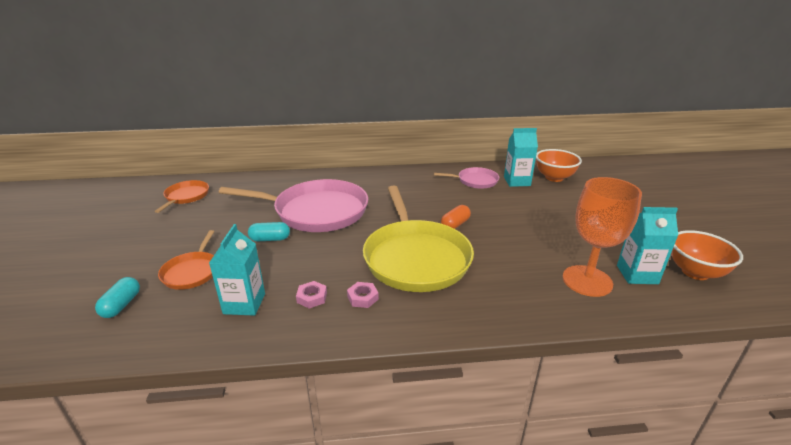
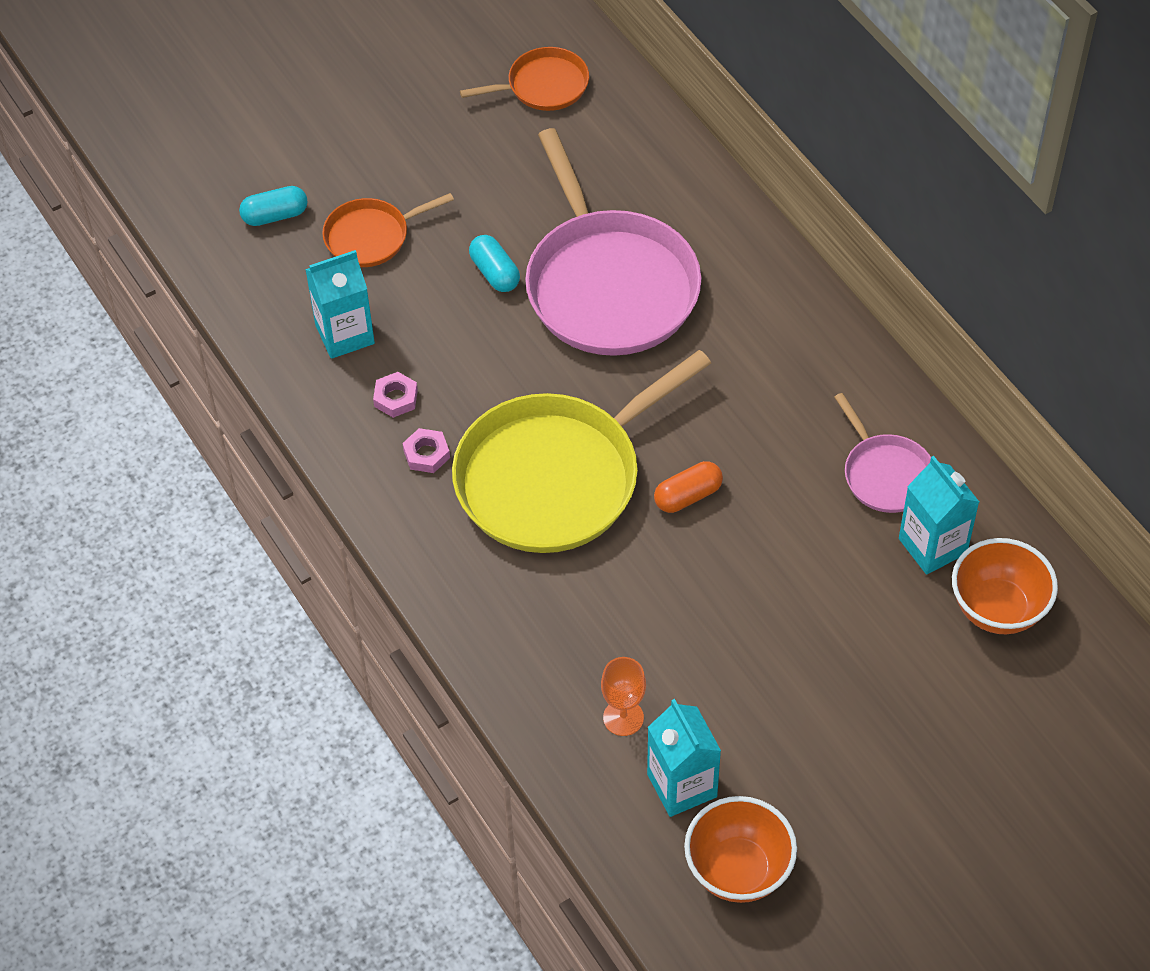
camera: 65 degrees right, 25 degrees up
orange capsule [441,205,471,229] -> orange capsule turned 45 degrees counterclockwise [654,461,723,513]
orange goblet [562,177,642,297] -> orange goblet [601,657,646,736], size x0.50

